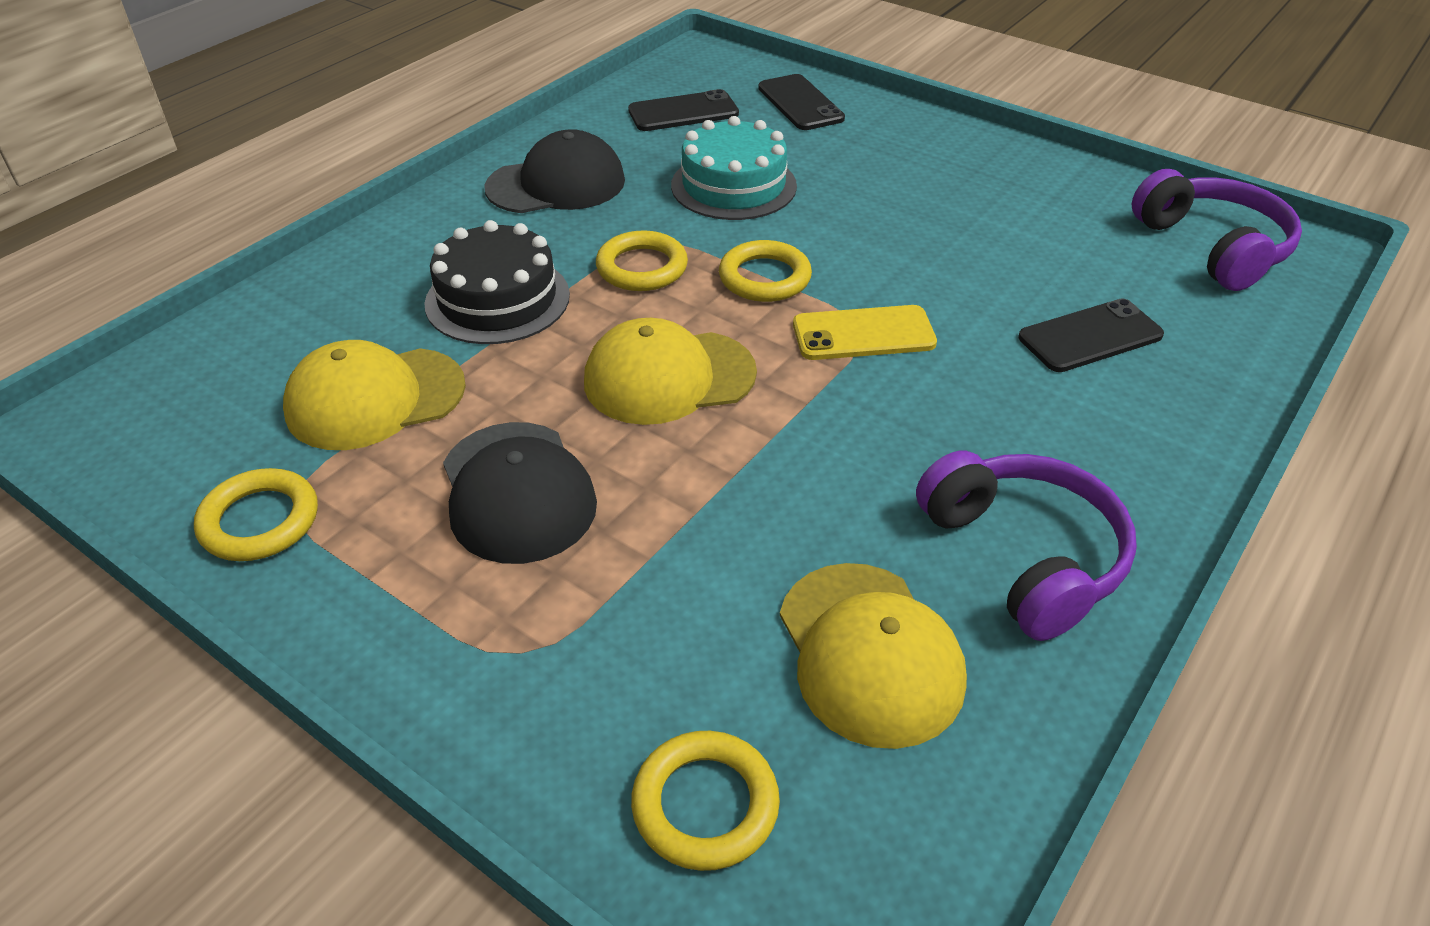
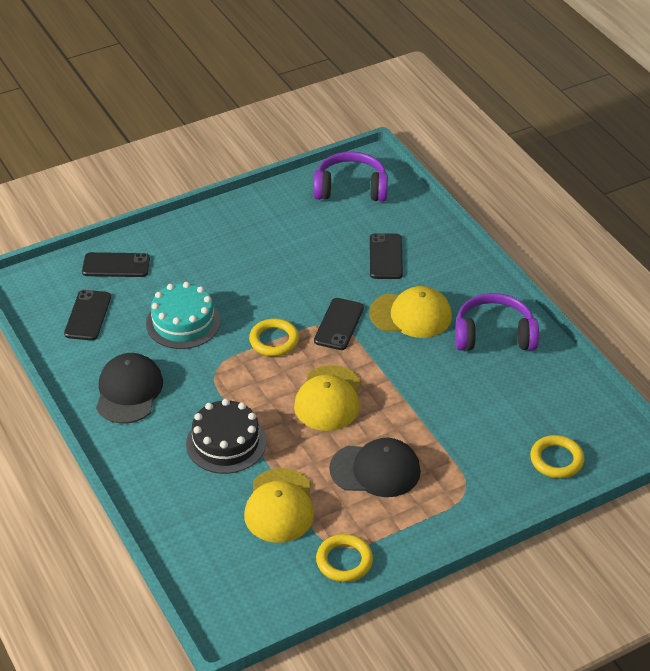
camera: 65 degrees left, 0 degrees up
yellow ring [596,230,688,291] -> none
yellow cap [780,563,967,749] -> yellow cap moved to [369,286,452,338]
yellow phone [793,305,937,360] -> black phone [314,298,364,350]

